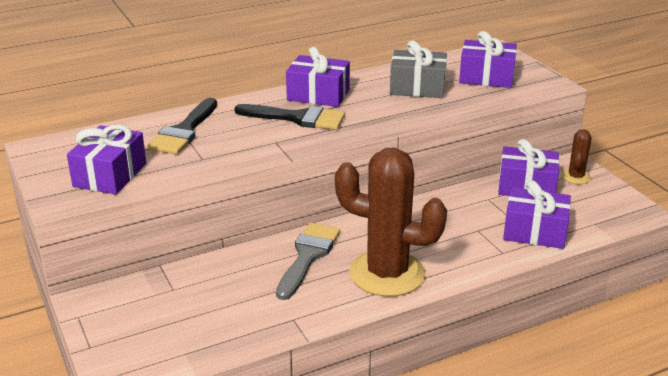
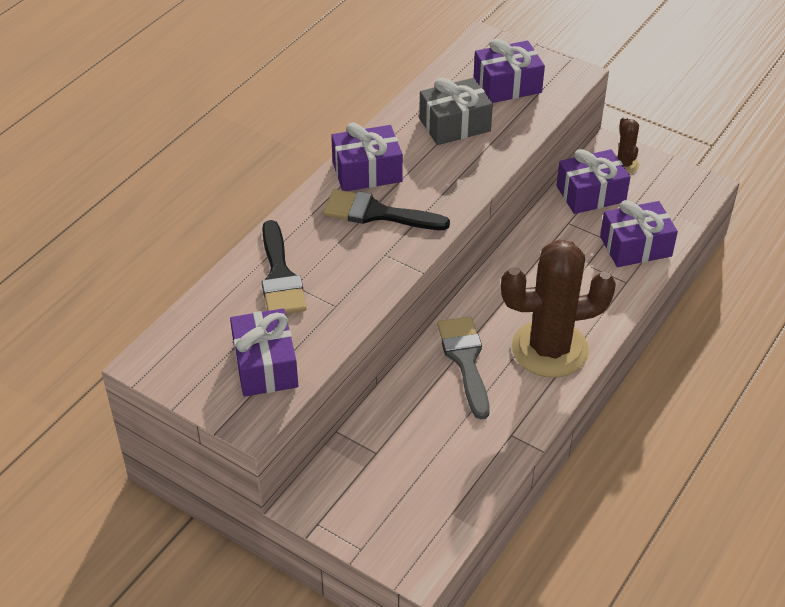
camera: 30 degrees left, 15 degrees up
black brush [234,104,345,130] -> black brush turned 150 degrees counterclockwise [323,189,450,230]

